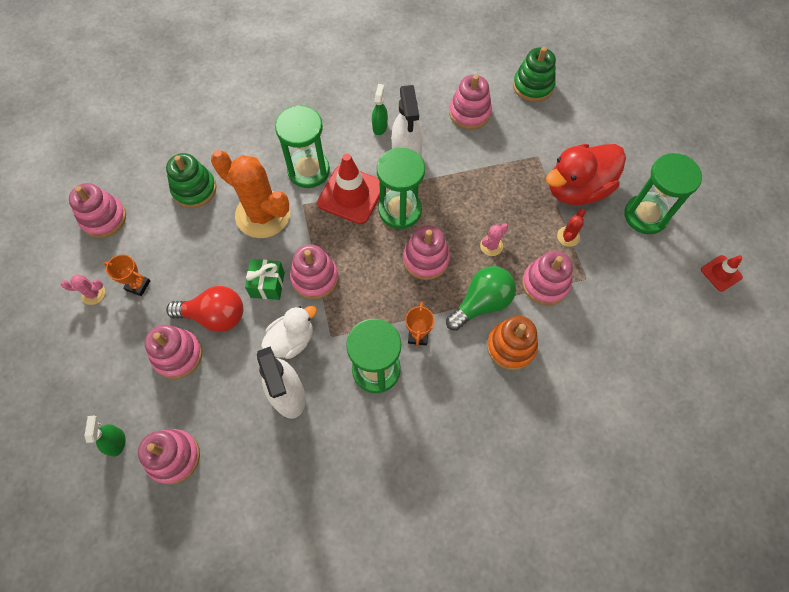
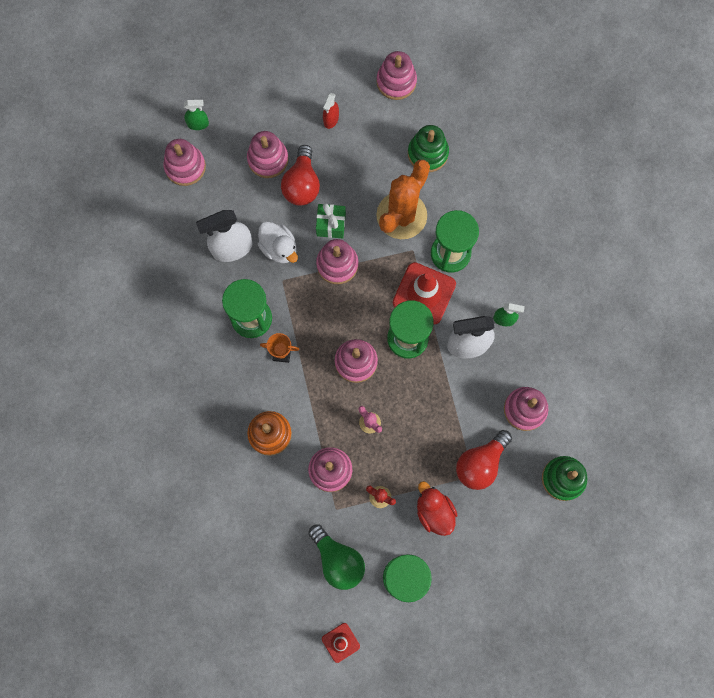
camera: 90 degrees right, 10 degrees up
pink cactus [61,274,105,305] -> none
orange trophy [104,254,150,296] -> red spray bottle [323,93,339,129]
green light bulb [446,266,516,331] -> green light bulb moved to [308,524,365,590]
red duck [546,144,626,205] -> red duck [417,481,457,536], size x0.63
none -> red light bulb [456,430,512,490]

